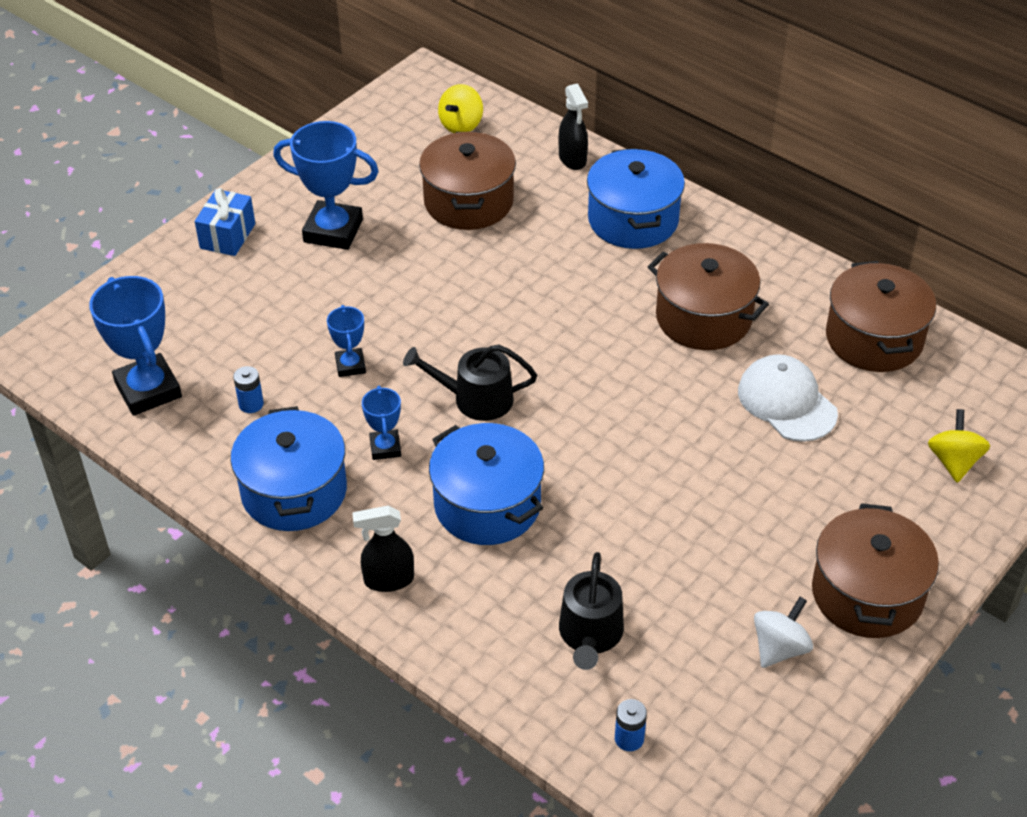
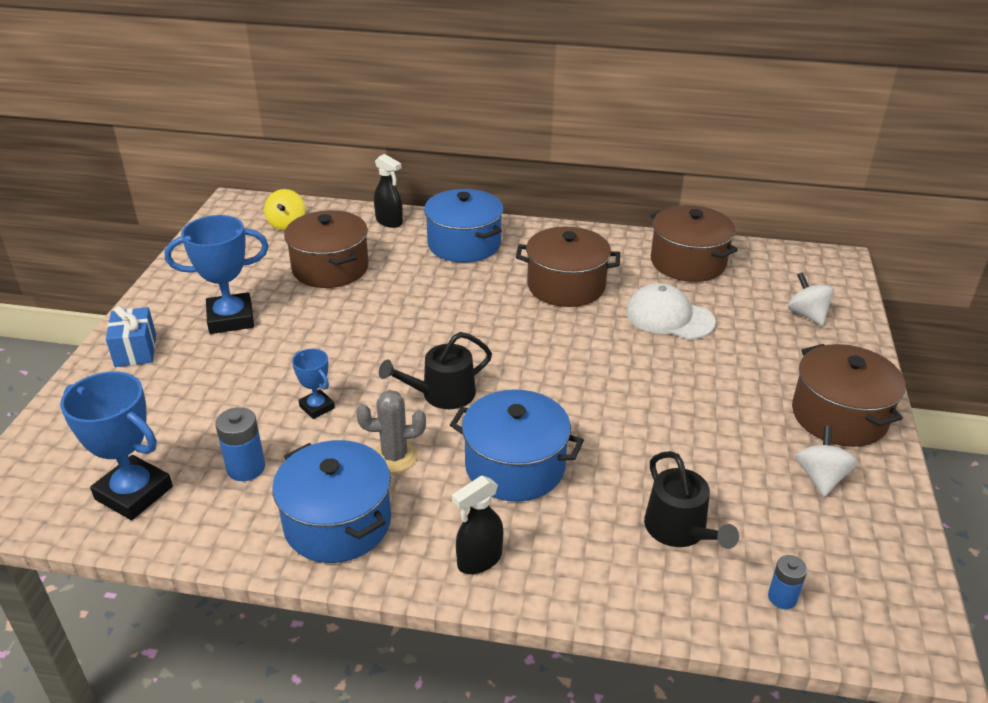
camera: 30 degrees left, 10 degrees down
blue battery [233,366,264,413] -> blue battery [215,407,265,481], size x1.53
blue trophy [362,386,401,460] -> grey cactus [356,390,426,473]
yellow spinning top [928,409,990,483] -> white spinning top [788,272,834,326]

